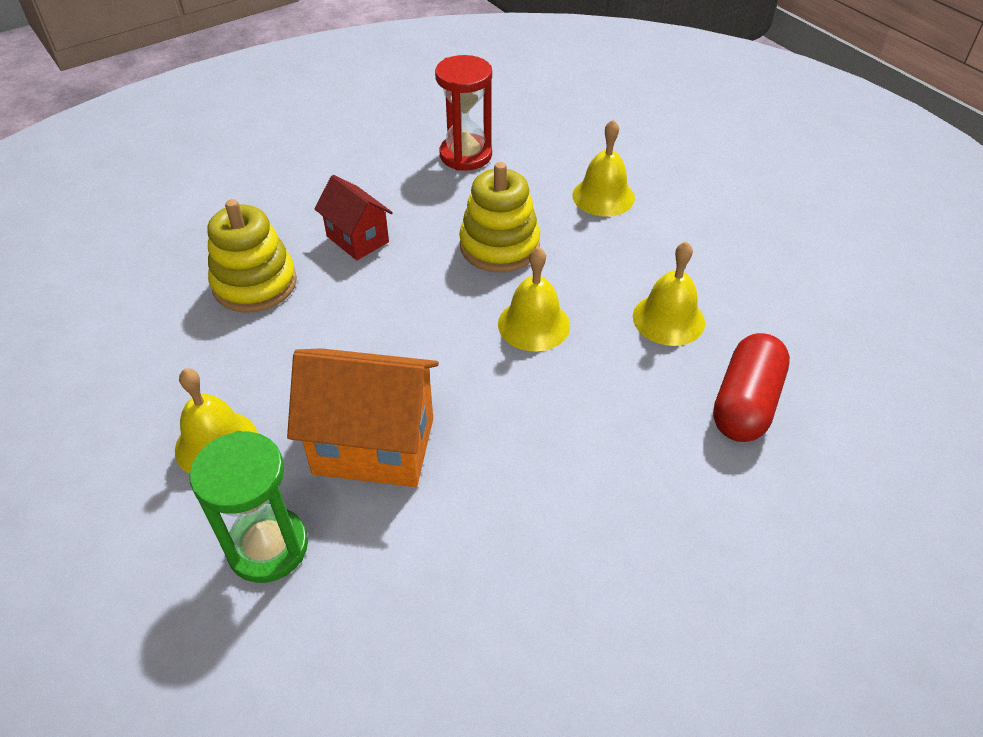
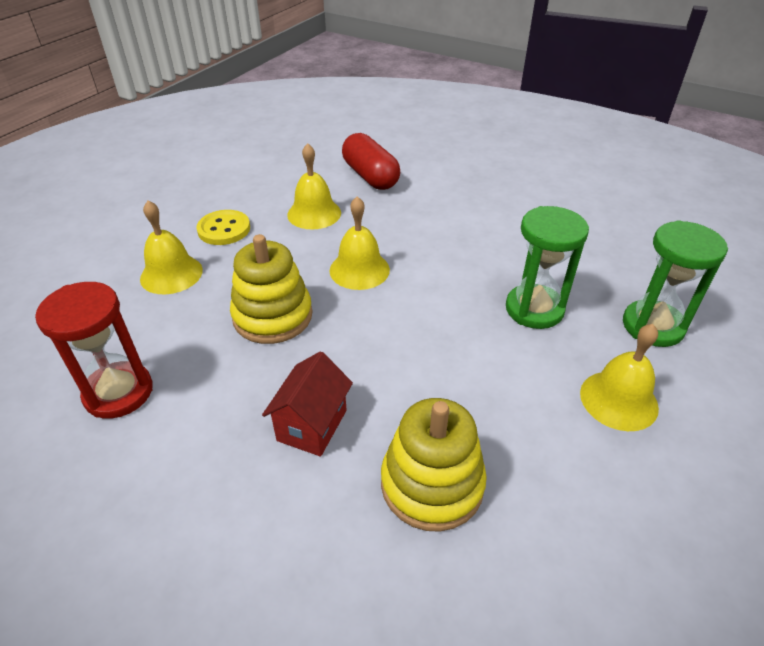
camera: 115 degrees left, 5 degrees down
orange house [287,348,439,487] -> green hourglass [506,206,589,329]
red capsule [713,333,790,442] -> red capsule turned 60 degrees clockwise [342,133,400,190]
none -> yellow button [196,210,250,245]

